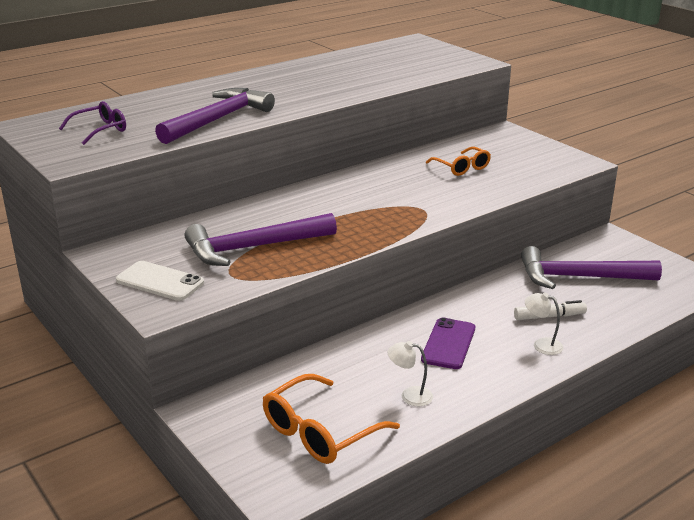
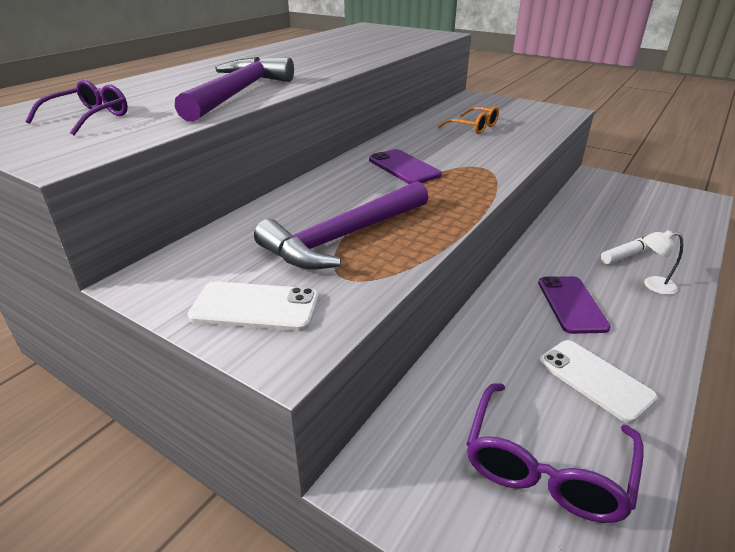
camera: 20 degrees left, 5 degrees up
orange glasses [263,374,400,464] -> purple glasses [466,383,644,523]
white lamp [388,341,433,406] -> white phone [539,340,658,423]
purple hammer [521,246,662,289] -> none
none -> purple phone [369,149,442,184]

